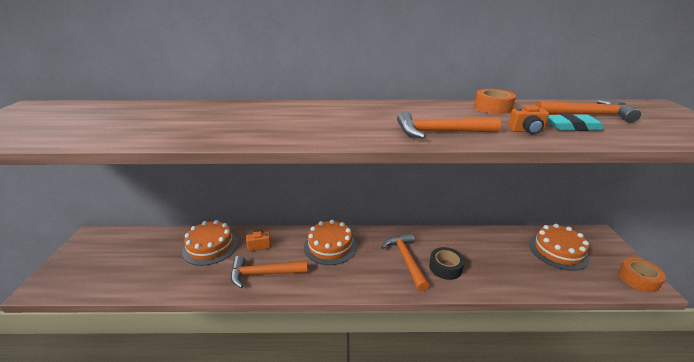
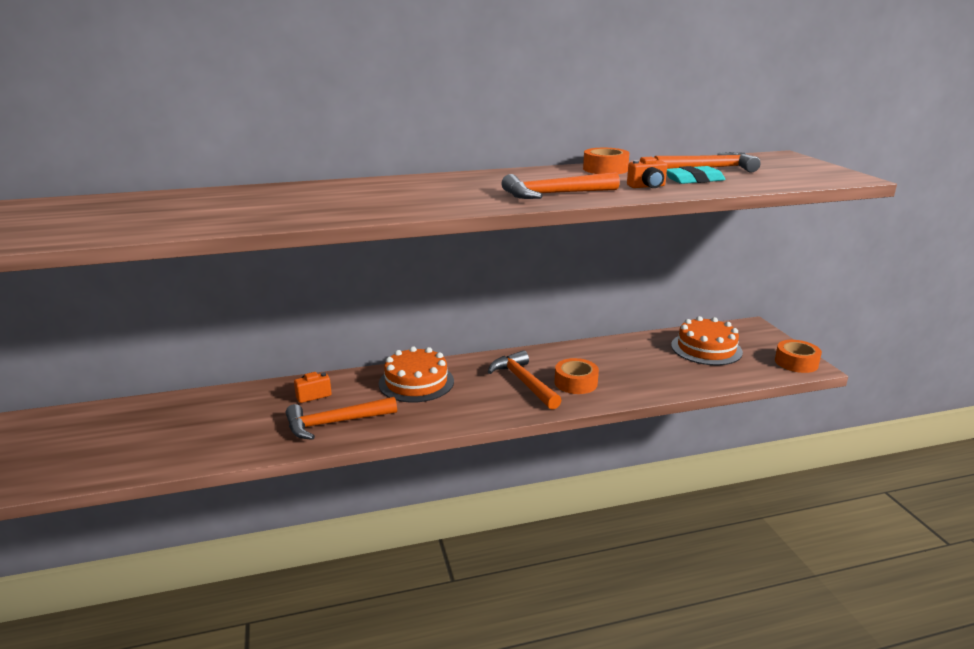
camera: 15 degrees left, 5 degrees down
orange cake [182,220,238,266] -> none
black tape [429,247,465,280] -> orange tape [555,358,599,394]

